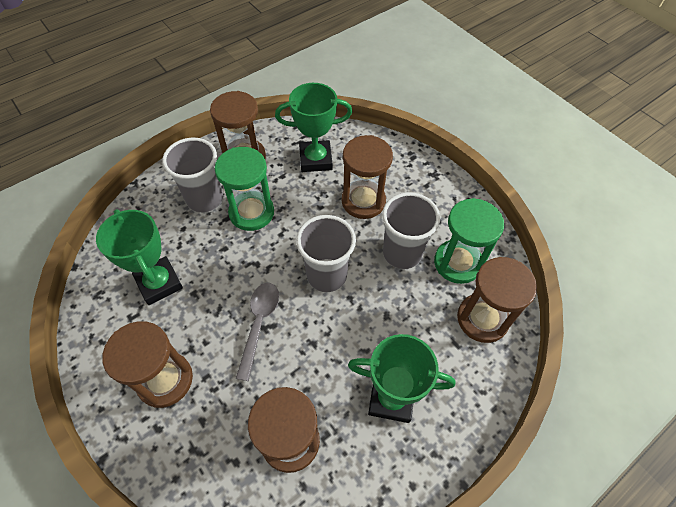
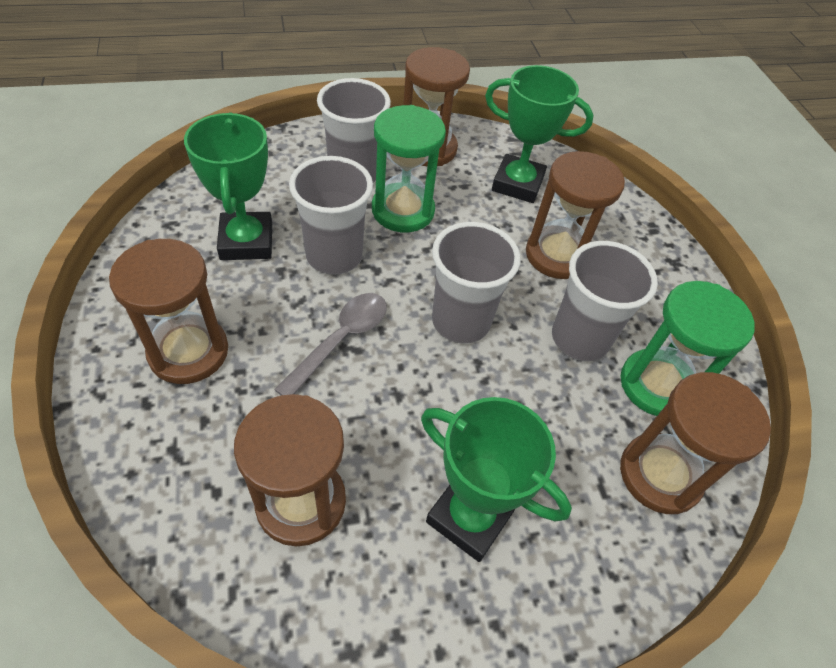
camera: 20 degrees right, 5 degrees down
none -> grey cup [289,156,373,275]

